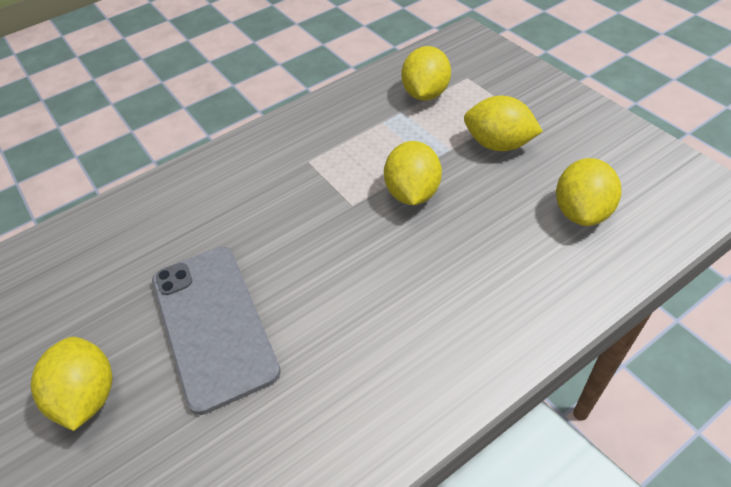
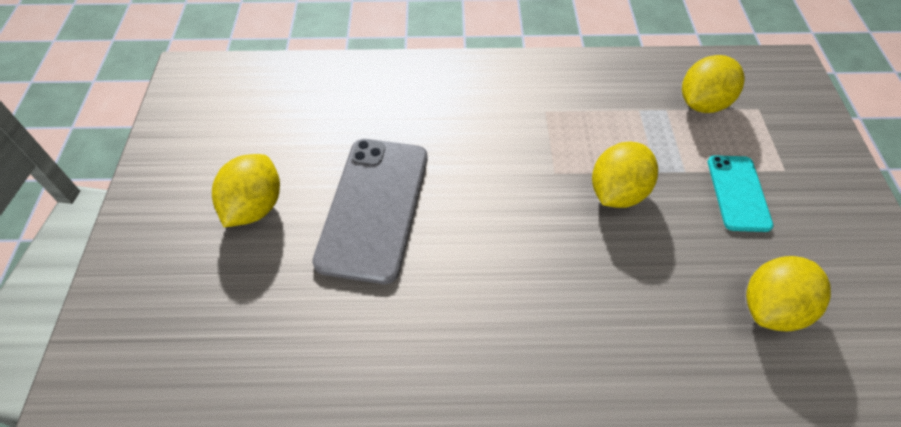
camera: 30 degrees right, 5 degrees up
yellow lemon [464,96,543,151] -> turquoise phone [708,155,773,232]

